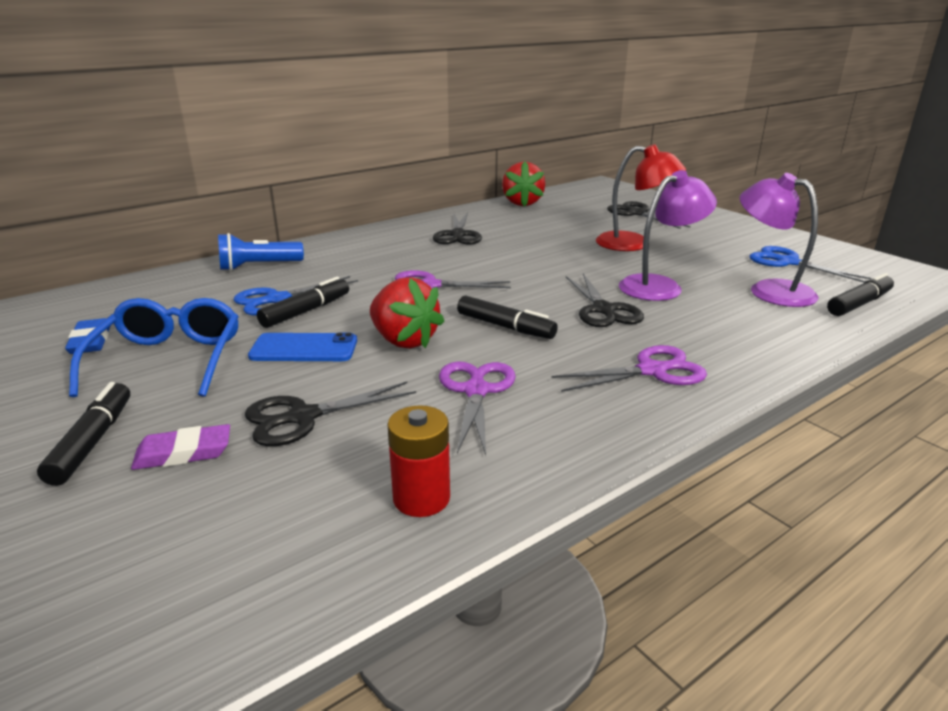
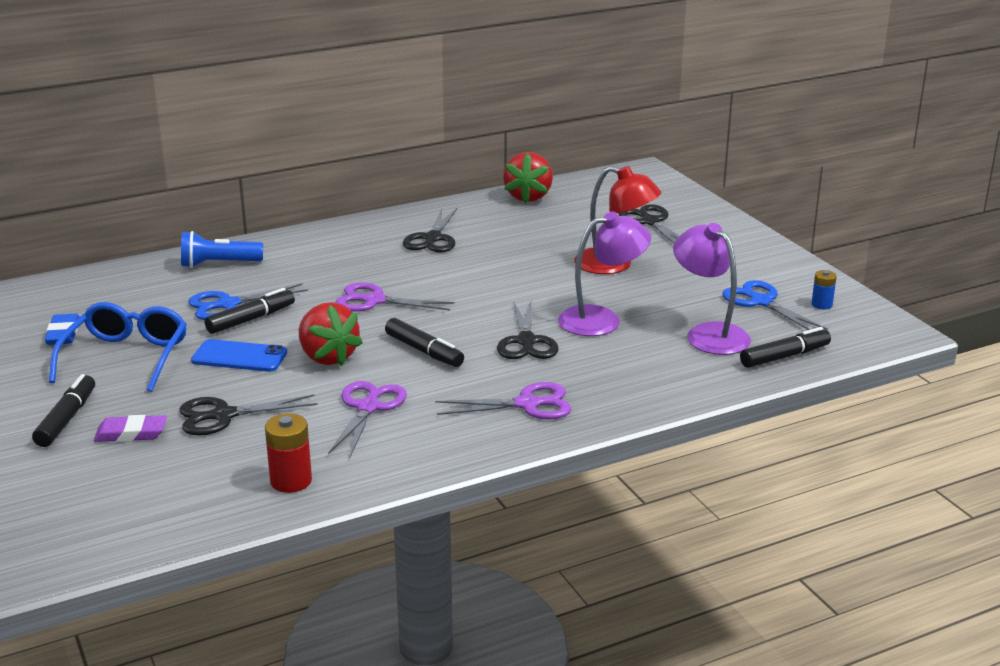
camera: 10 degrees right, 0 degrees up
none -> blue battery [812,270,837,309]

